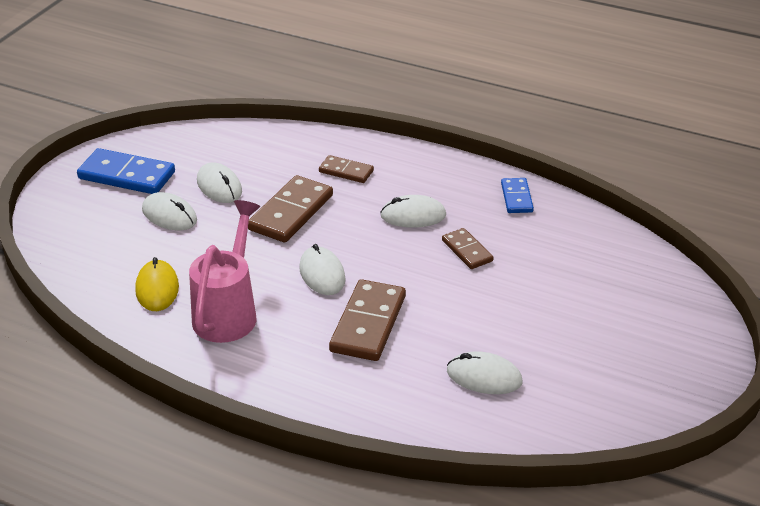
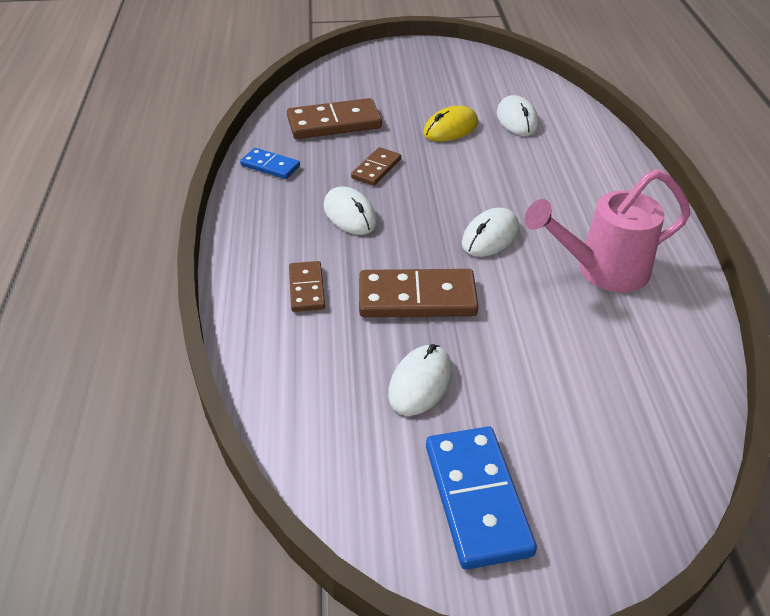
camera: 120 degrees left, 5 degrees up
yellow mouse [135,257,179,311] -> yellow mouse moved to [423,106,478,141]
white mouse [142,192,197,230] -> none
brown domino [329,279,406,361] -> brown domino moved to [287,98,382,139]
blue domino [501,178,534,213] -> blue domino turned 60 degrees clockwise [240,148,300,179]

